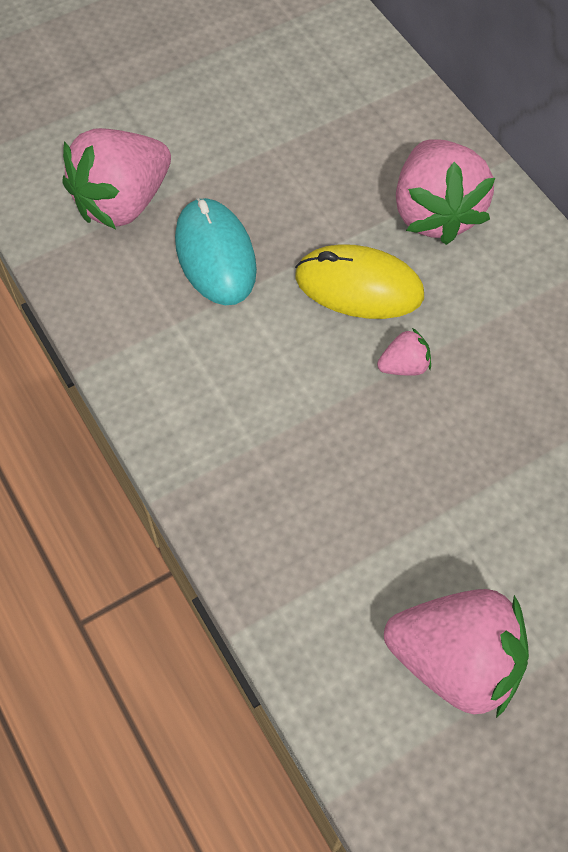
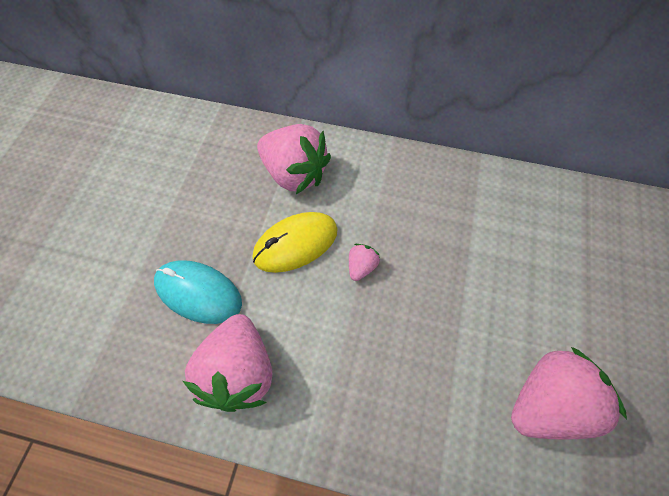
camera: 45 degrees left, 0 degrees up
pink strawberry [62,128,171,229] -> pink strawberry moved to [183,314,273,412]

